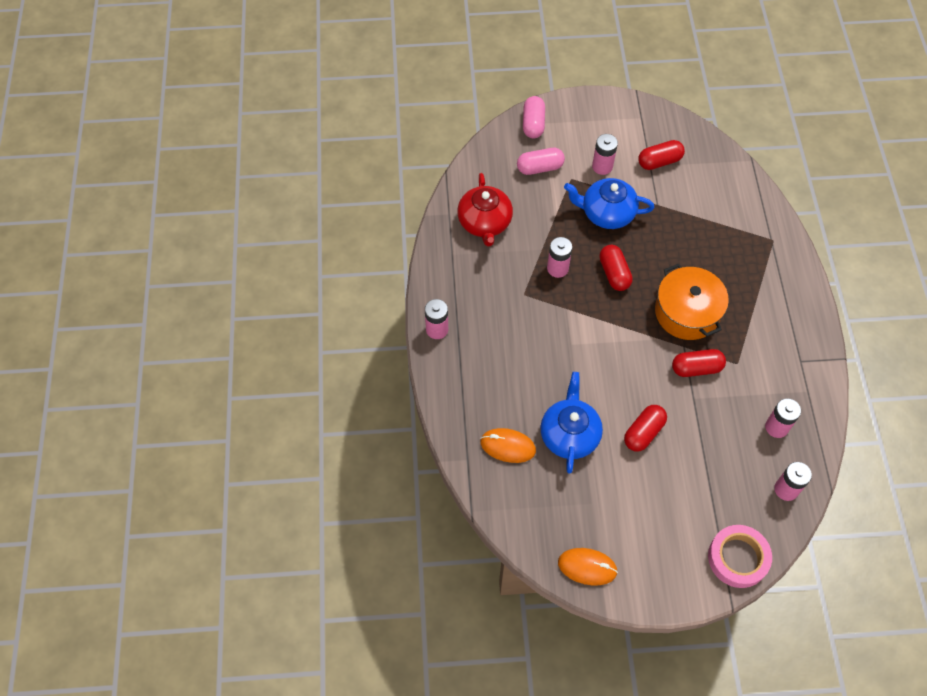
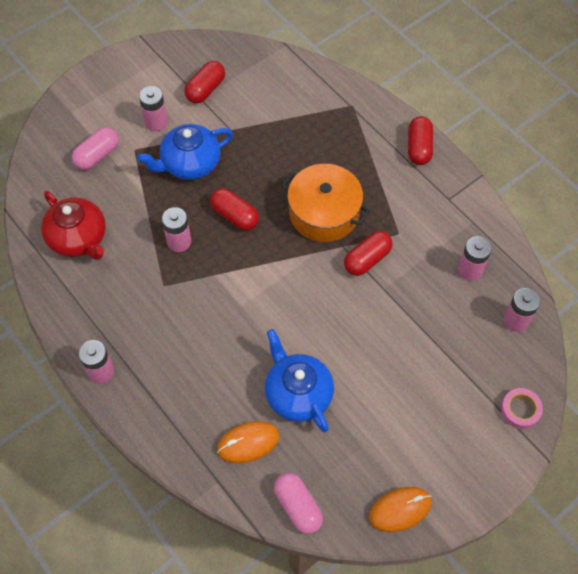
camera: 35 degrees left, 0 degrees up
pink capsule [523,96,545,138] -> pink capsule moved to [274,473,323,534]
red capsule [624,405,667,452] -> red capsule moved to [408,116,433,165]
pink tape [708,525,772,588] -> pink tape [501,388,543,429], size x0.62

